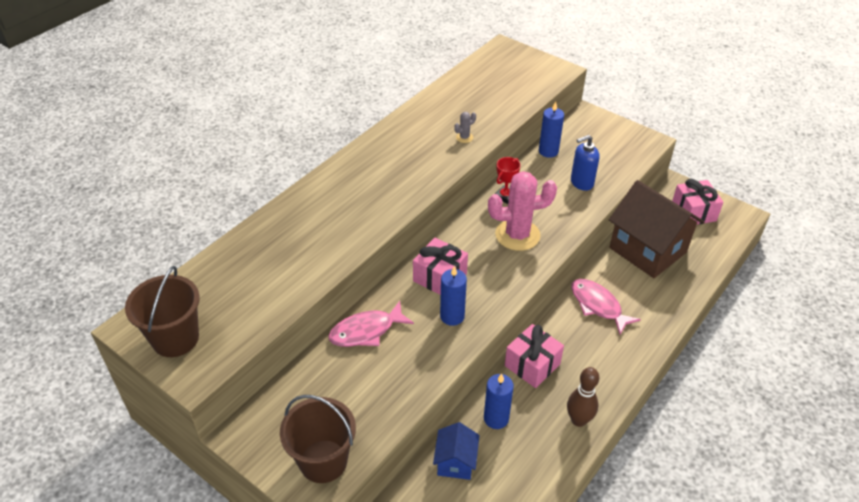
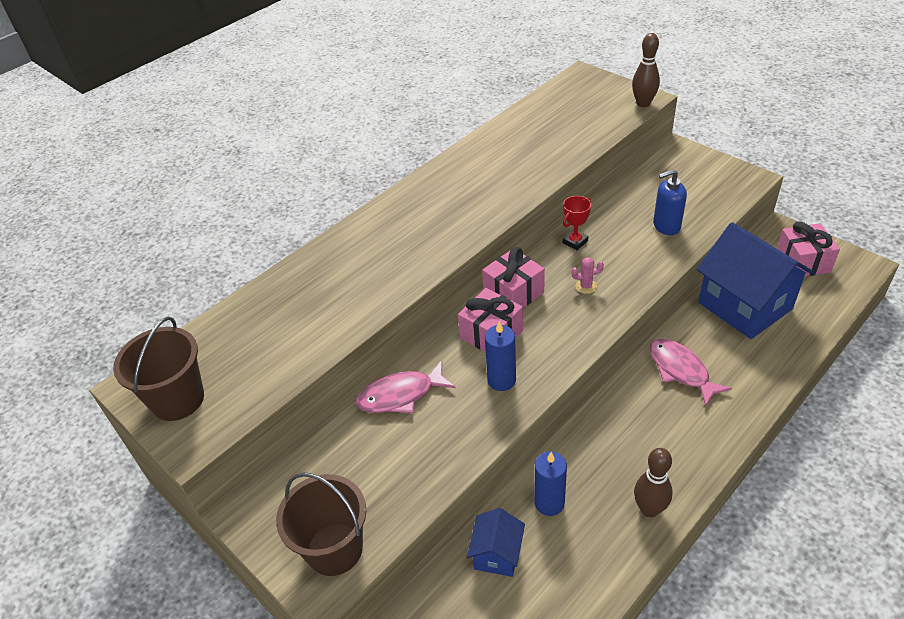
camera: 10 degrees right, 0 degrees up
grey cactus [454,112,476,143] -> none
pink cactus [488,171,557,251] -> pink cactus [571,257,604,294], size x0.41
pink gift [505,324,564,388] -> pink gift moved to [482,247,545,308]
blue candle [539,101,564,158] -> none
brown house [609,180,704,278] -> blue house [696,222,815,339]
none -> brown bowling pin [632,33,660,107]

